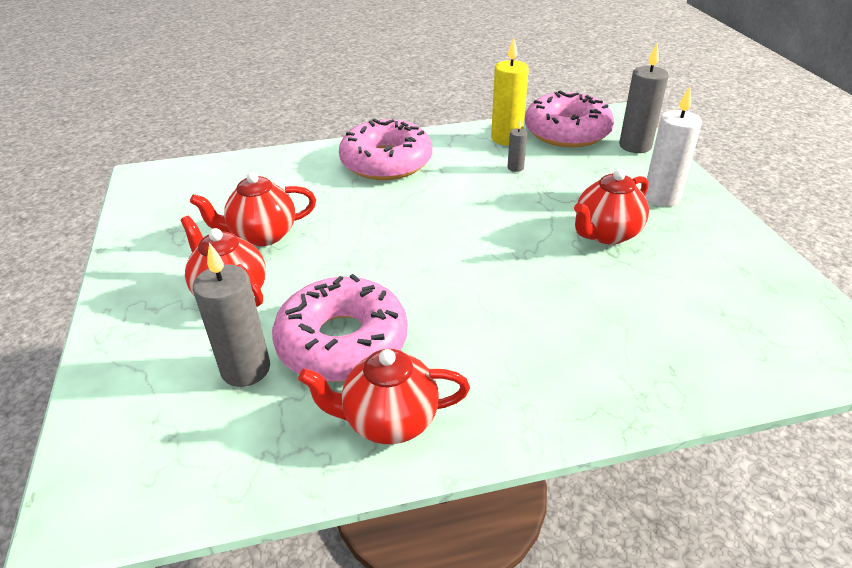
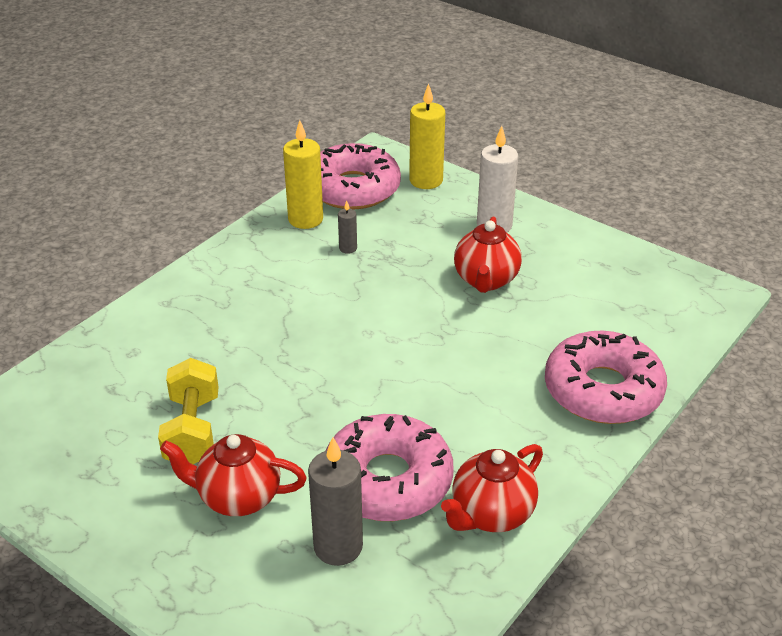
camera: 40 degrees left, 0 degrees up
red teapot [190,172,316,246] -> yellow dumbbell [158,358,219,464]
pink donut [339,118,432,180] -> pink donut moved to [545,331,667,424]
grey candle [619,43,669,153] -> yellow candle [409,83,445,189]

